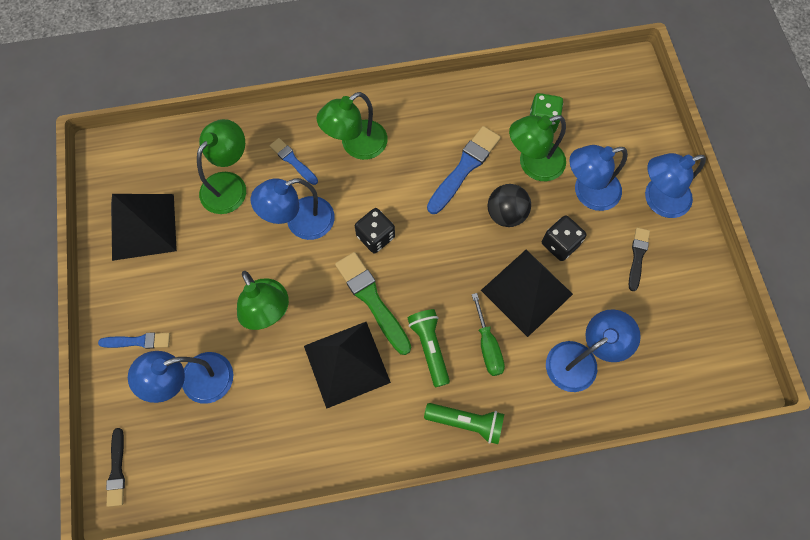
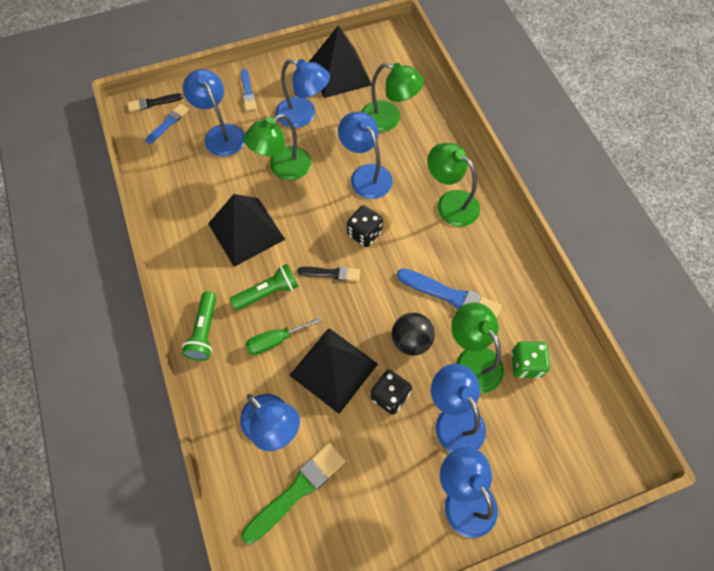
camera: 80 degrees right, 5 degrees down
blue brush [270,138,318,185] -> blue brush moved to [145,104,189,144]
green brush [335,252,411,355] -> green brush moved to [242,443,346,544]
black brush [629,227,650,291] -> black brush moved to [298,267,360,281]
none -> blue lamp [276,59,330,128]

